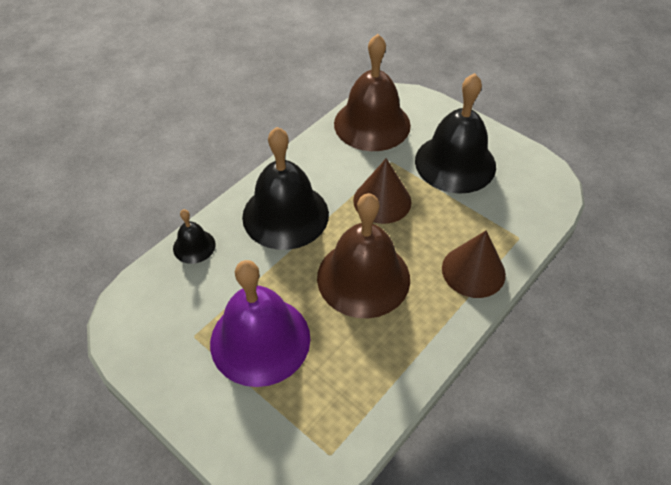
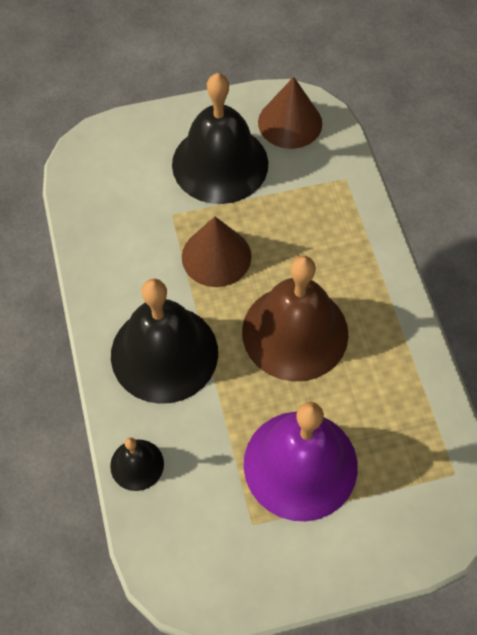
camera: 55 degrees left, 10 degrees up
brown bell [334,34,411,151] -> none
brown cone [442,230,506,298] -> brown cone moved to [258,77,322,149]

